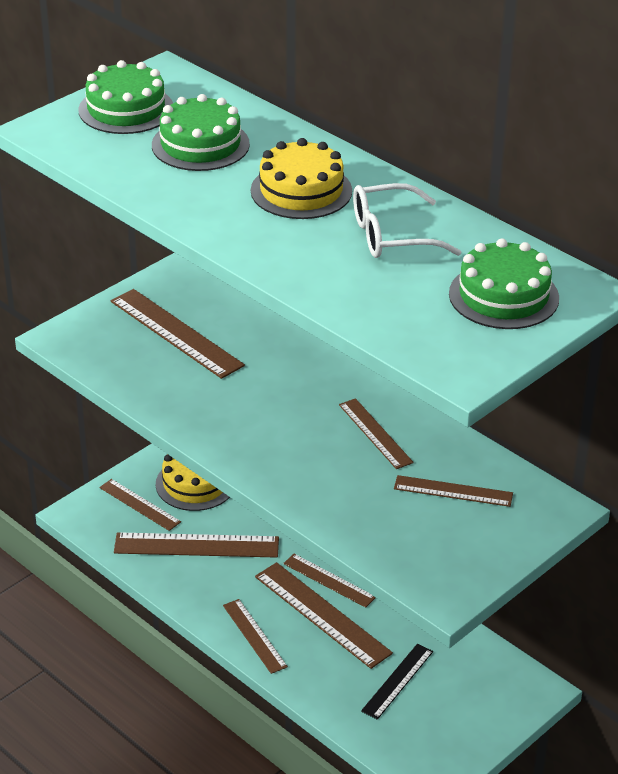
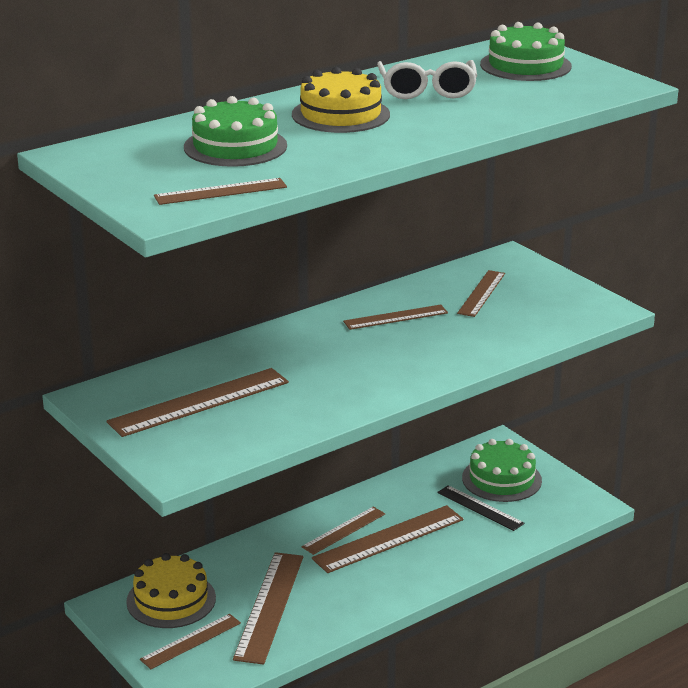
camera: 80 degrees left, 10 degrees down
green cake [79,60,173,134] -> green cake moved to [462,439,542,502]
brown ruler [223,599,288,674] -> brown ruler moved to [154,178,287,205]

